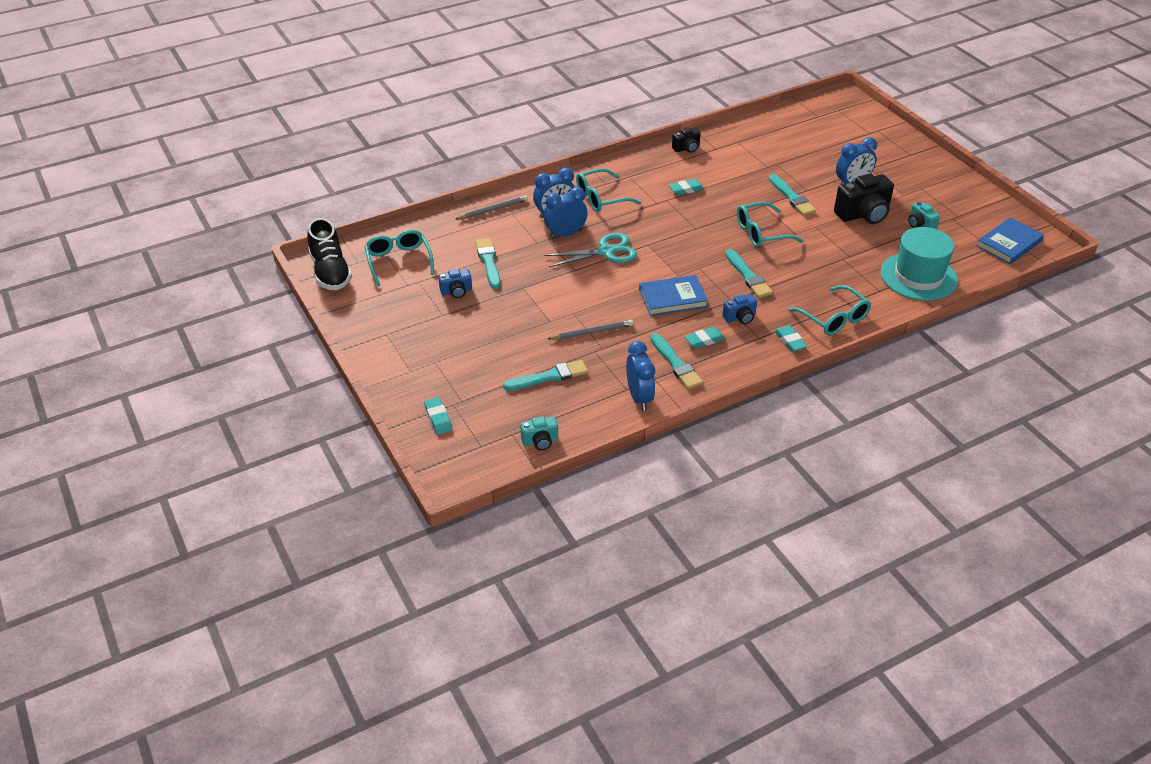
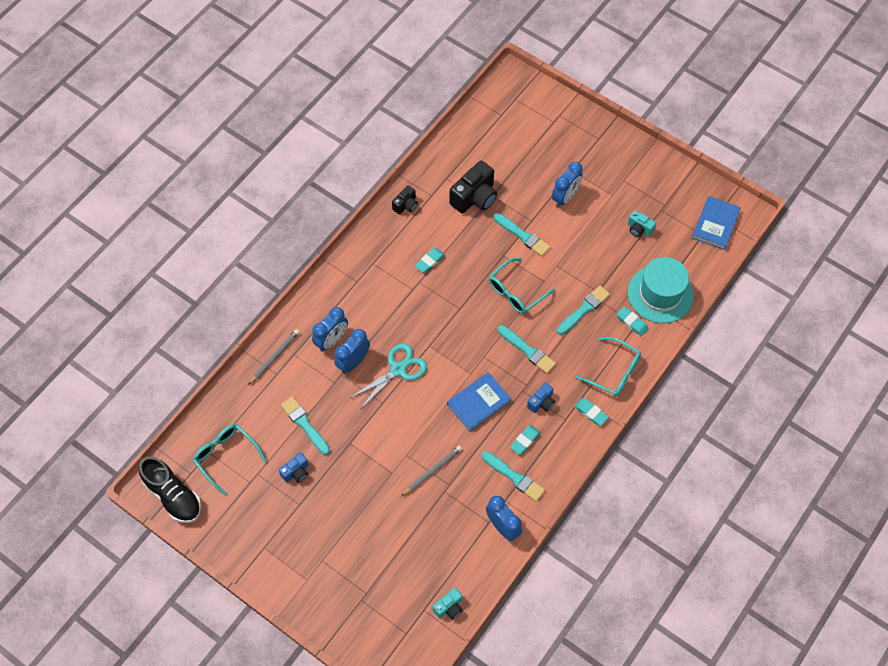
camera: 25 degrees left, 20 degrees up
turquoise eraser [424,397,452,435] -> turquoise eraser moved to [617,307,649,336]
turquoise brush [503,360,588,391] -> turquoise brush moved to [557,286,610,335]
turquoise glasses [576,168,642,212] -> none
black camera [834,174,894,224] -> black camera moved to [450,161,497,213]

